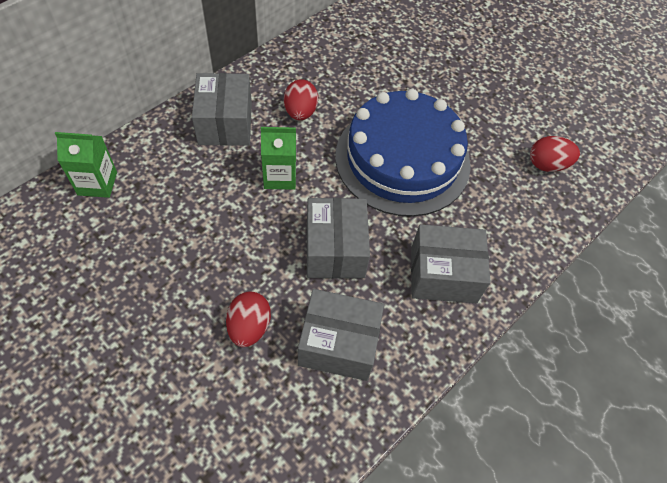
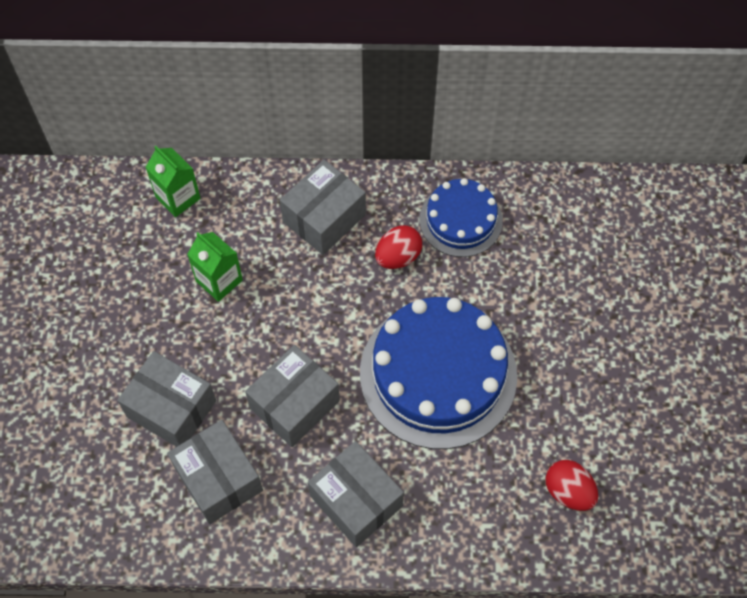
camera: 50 degrees right, 5 degrees up
red egg [226,291,271,347] -> grey box [117,351,216,447]
green carton [261,127,296,190] -> green carton moved to [187,232,243,302]
none -> blue cake [420,178,503,257]

